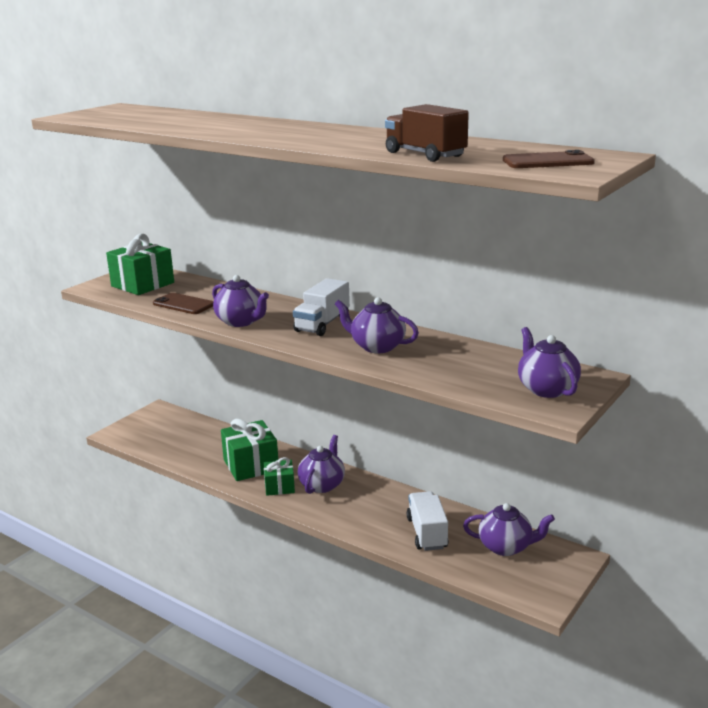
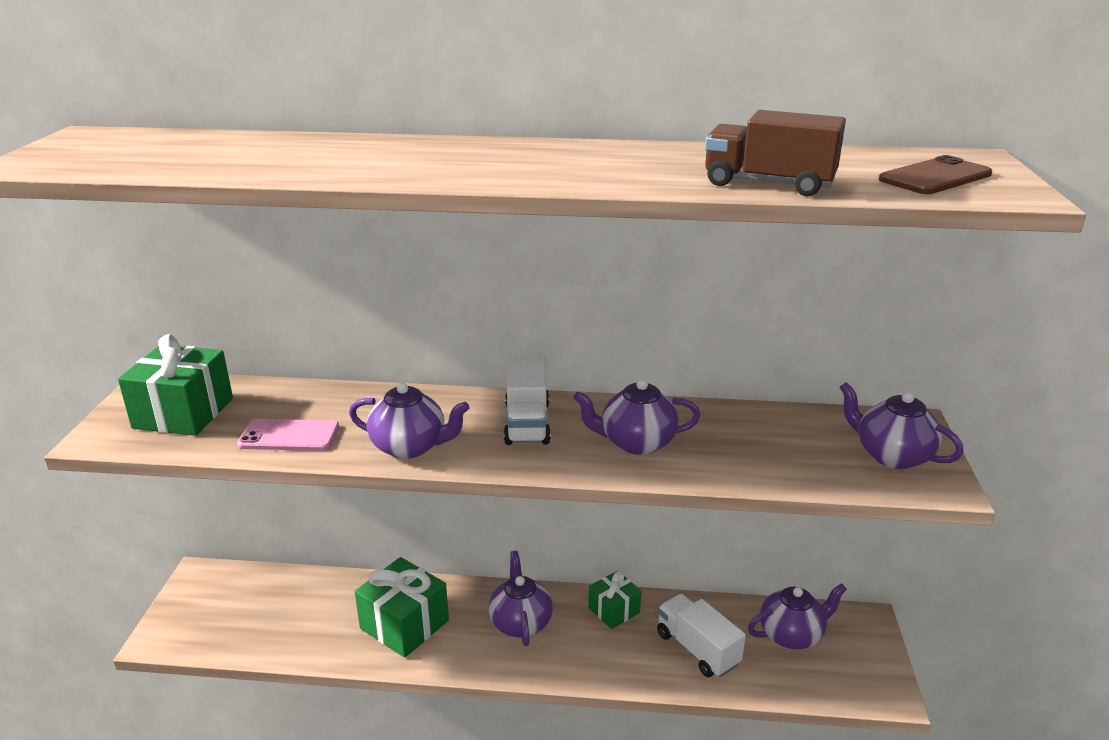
camera: 30 degrees left, 5 degrees up
brown phone [153,293,213,314] -> pink phone [237,419,339,451]
green gift [264,457,295,496] -> green gift moved to [588,571,641,629]

